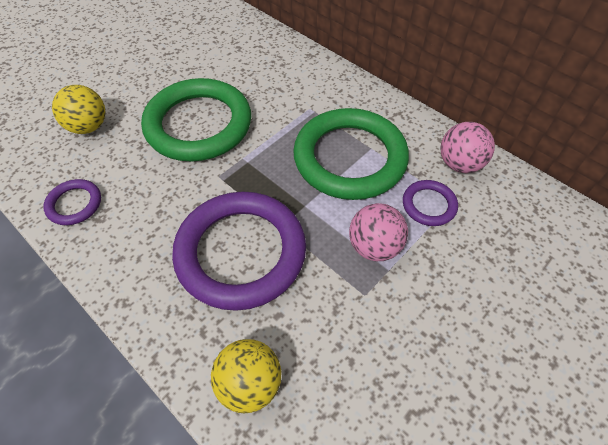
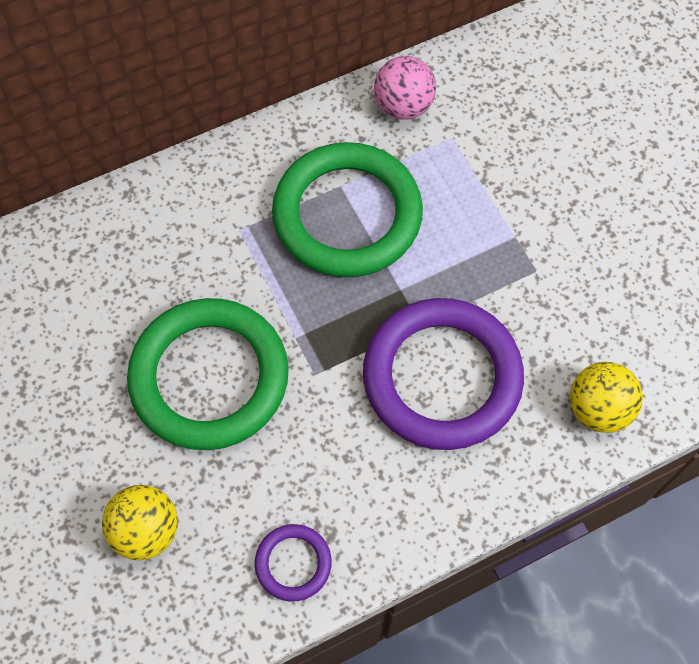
camera: 70 degrees left, 10 degrees up
pink ball [349,203,408,261] -> none
purple ring [403,180,458,226] -> none

